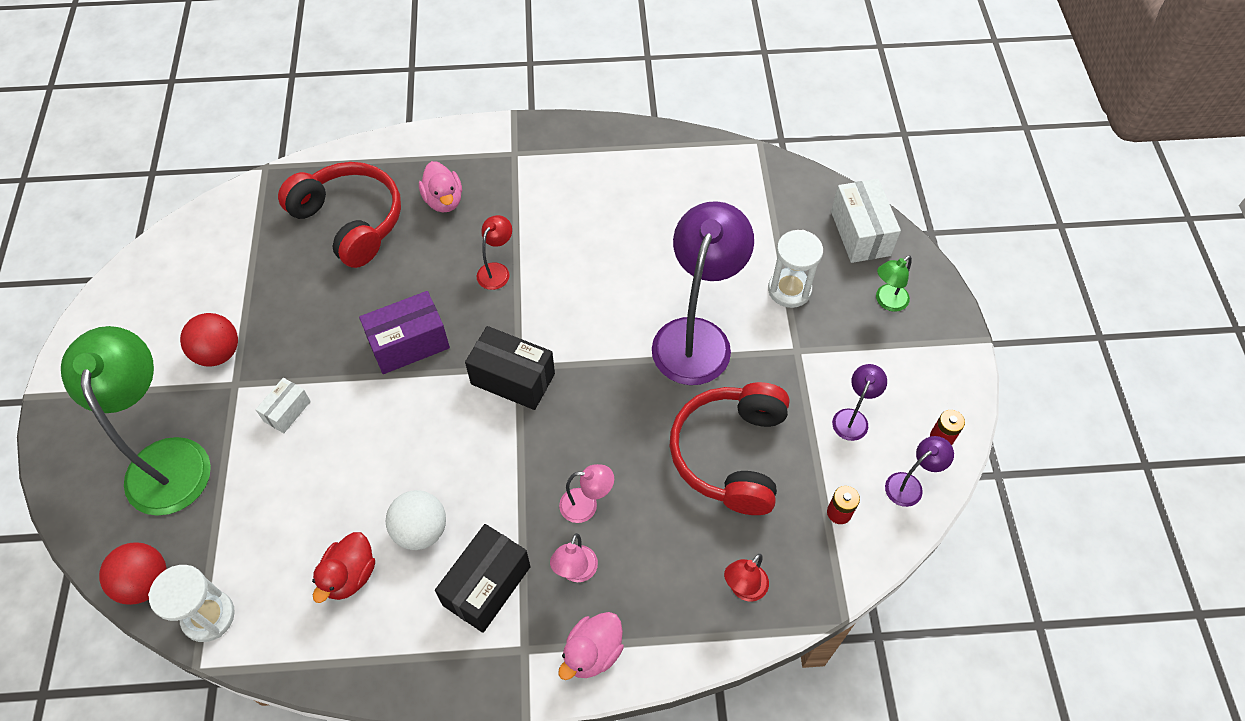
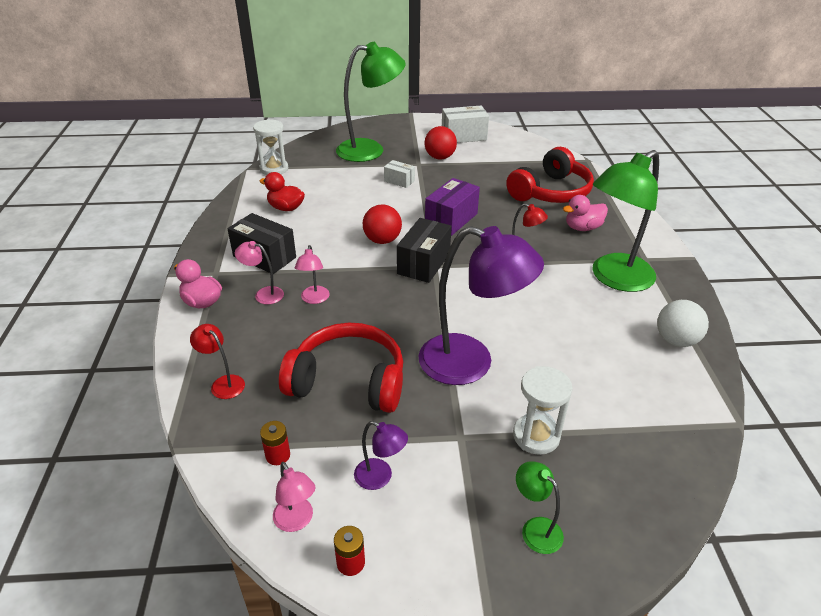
camera: 90 degrees right, 20 degrees down
red ball [99,542,167,605] -> red ball moved to [363,204,402,244]
purple box [359,291,450,374] -> purple box turned 60 degrees clockwise [425,178,480,236]
white ball [386,490,446,550] -> white ball moved to [657,300,709,347]
white box [831,179,901,263] -> white box moved to [442,106,489,143]
purple lamp [885,436,954,507] -> pink lamp [273,462,315,532]
none -> green lamp [592,150,659,292]

